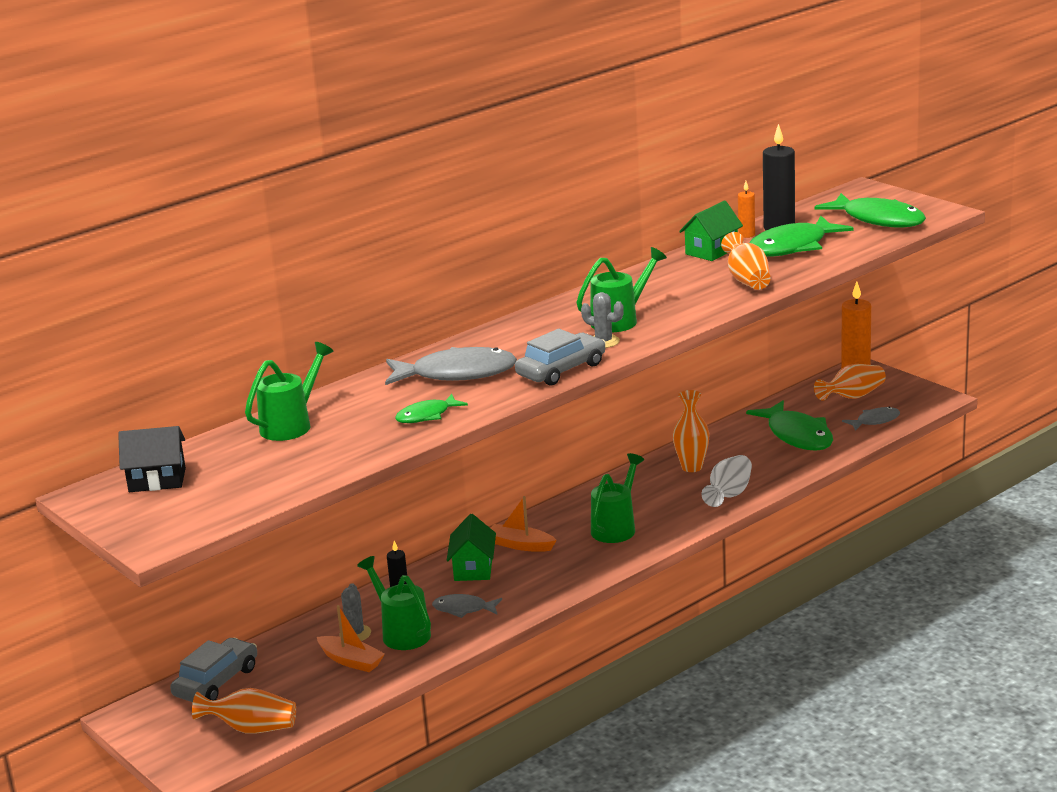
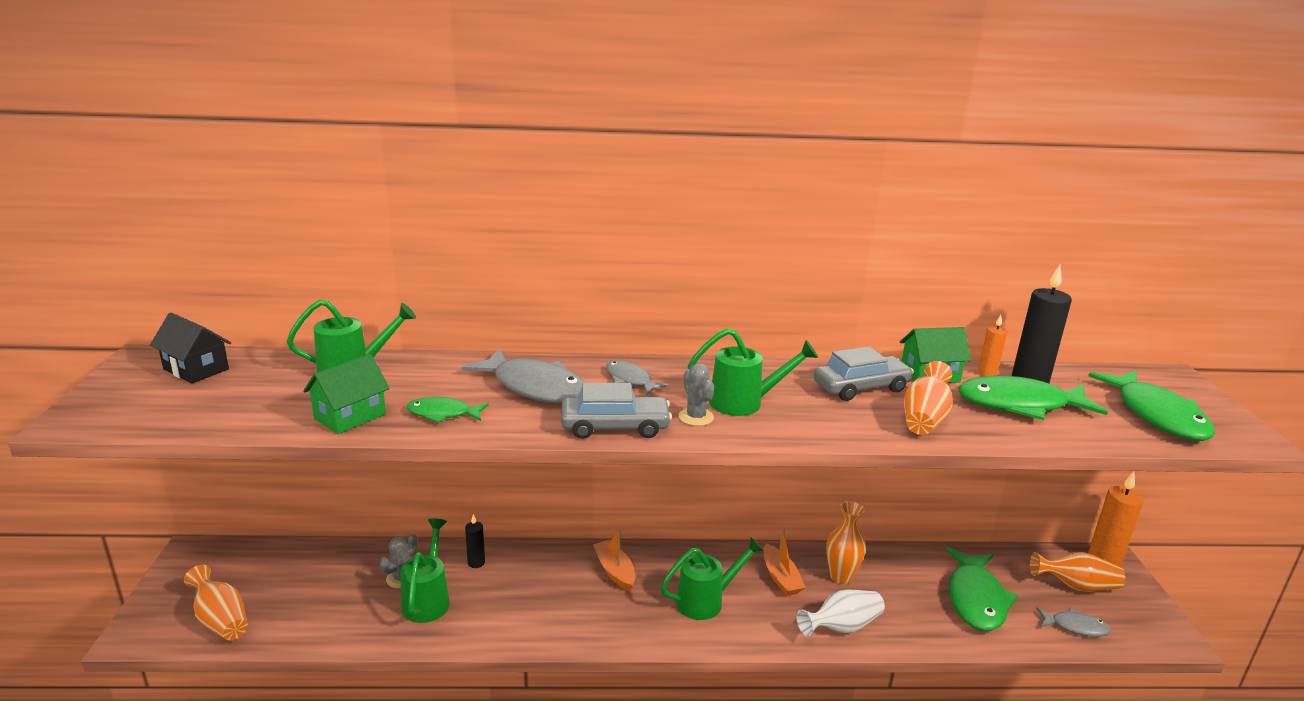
camera: 35 degrees right, 0 degrees up
grey car [170,638,257,702] -> grey car moved to [814,346,914,401]
orange boat [317,605,385,672] -> orange boat moved to [763,527,806,596]
grey fish [432,594,502,618] -> grey fish moved to [606,360,669,395]
green house [447,514,496,581] -> green house moved to [303,354,390,434]

